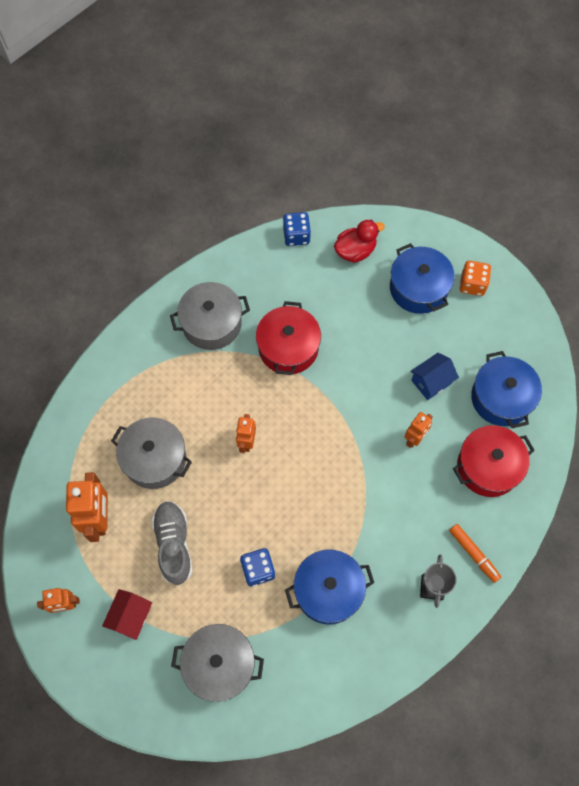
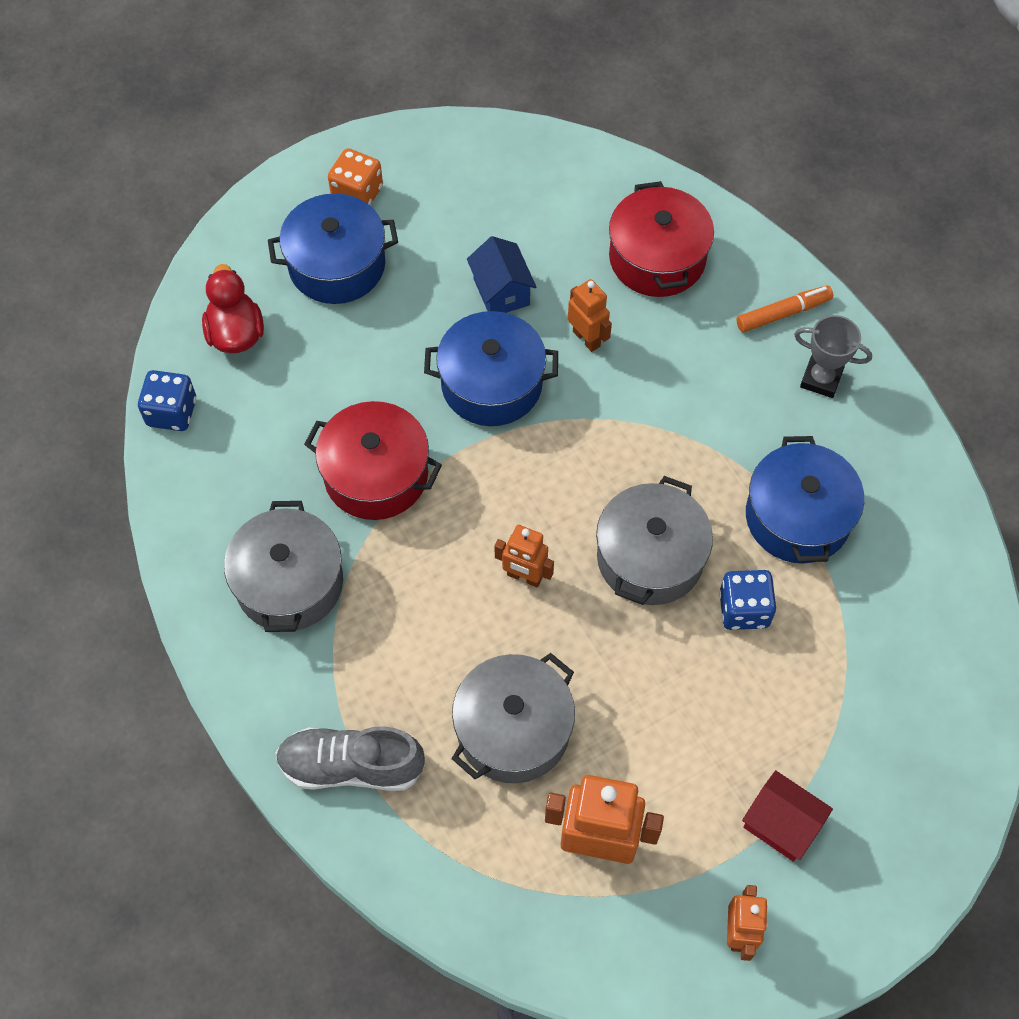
camera: 75 degrees left, 5 degrees down
grey shoe [151,501,193,585] -> grey shoe moved to [276,726,425,791]
grey pot [171,624,264,702] -> grey pot moved to [596,476,713,605]
blue pot [471,351,542,428] -> blue pot moved to [424,311,558,426]

